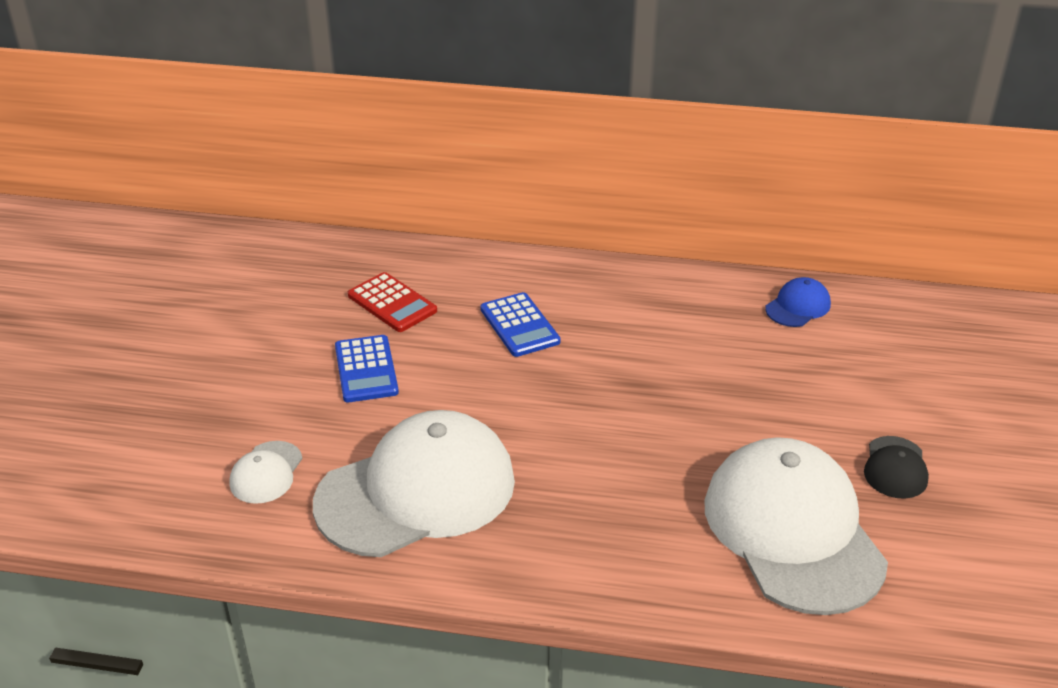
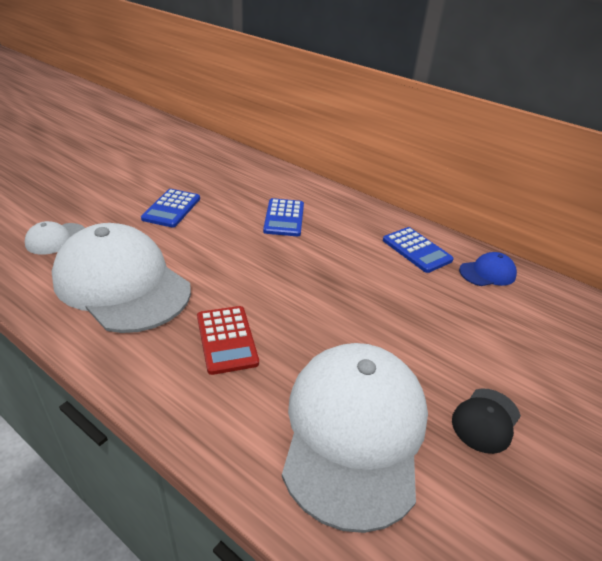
camera: 25 degrees right, 0 degrees up
white cap [313,410,515,557] -> white cap turned 135 degrees counterclockwise [52,223,191,333]
red calculator [348,272,437,332] -> red calculator moved to [197,306,259,375]
none -> blue calculator [383,227,454,273]

